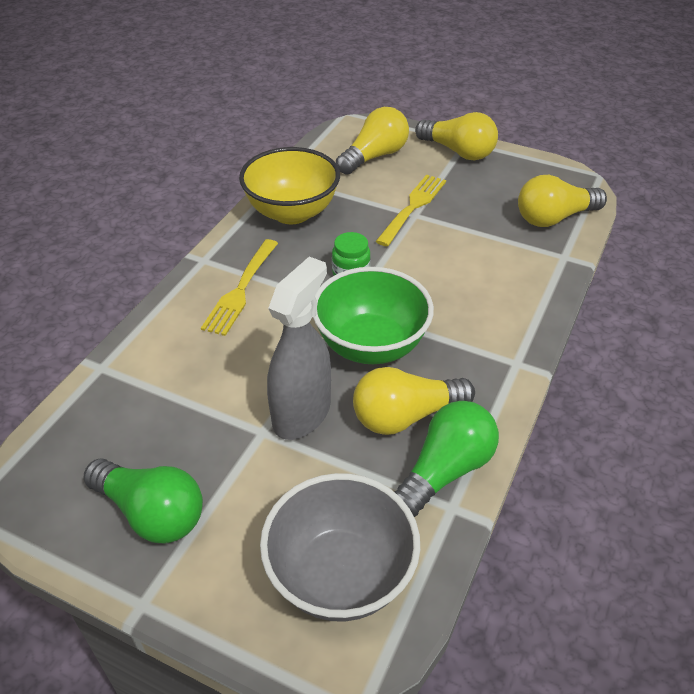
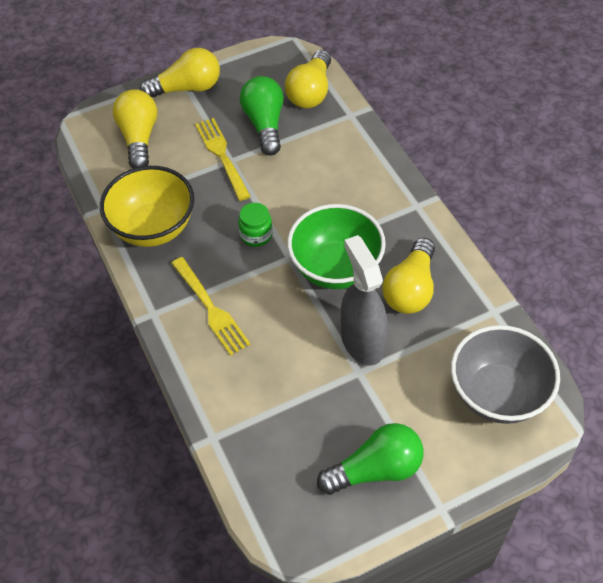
camera: 50 degrees left, 10 degrees up
green light bulb [394,401,499,517] -> green light bulb moved to [240,76,284,156]

